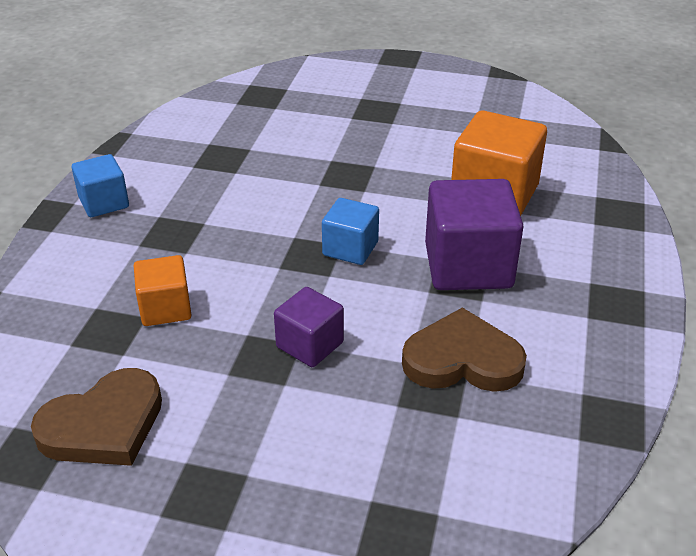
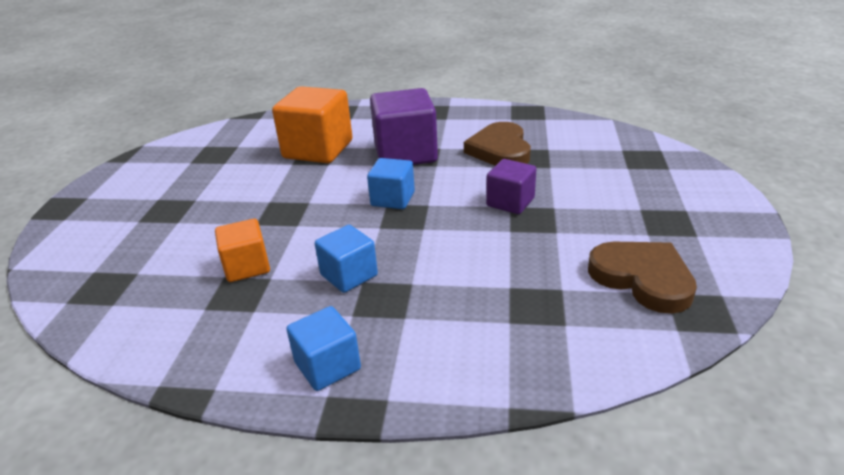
camera: 95 degrees left, 5 degrees down
orange cube [134,255,192,326] -> orange cube moved to [215,219,270,282]
none -> blue cube [315,225,378,293]

